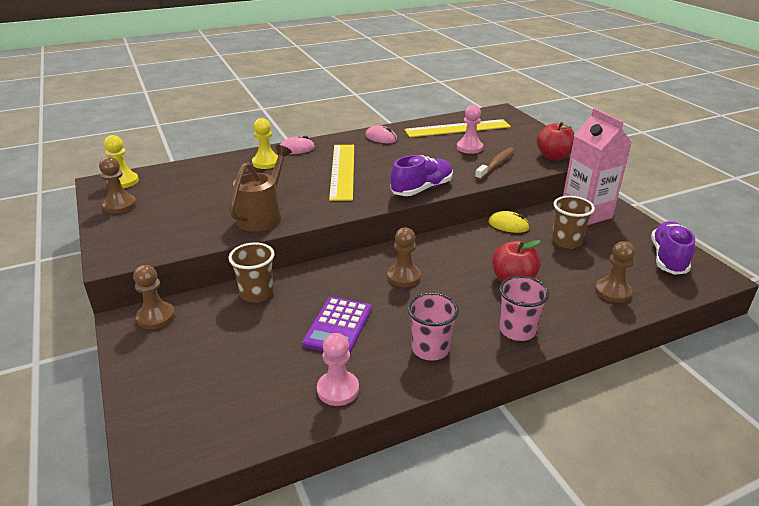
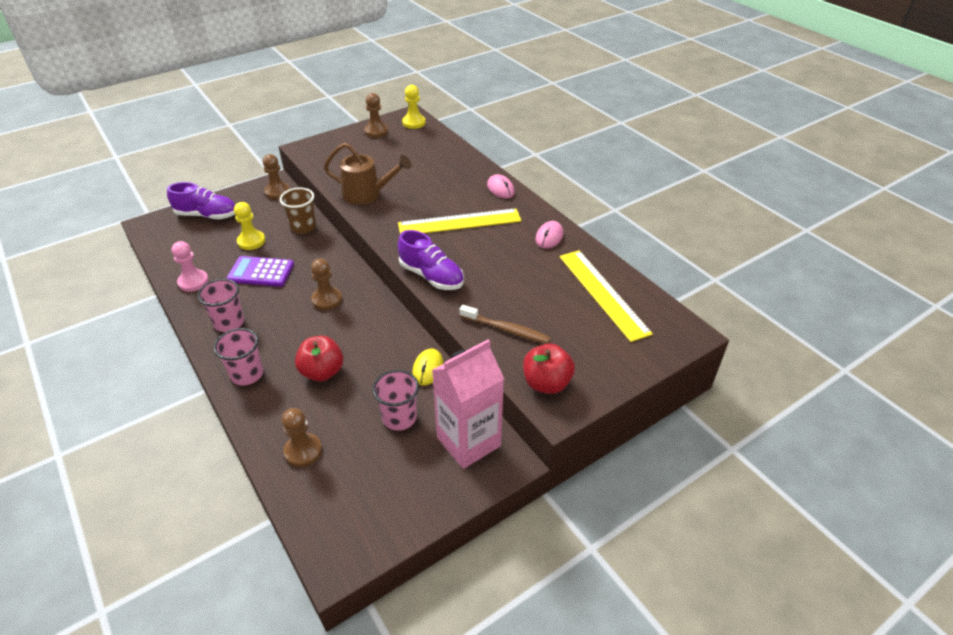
camera: 80 degrees right, 10 degrees up
yellow pawn [252,118,278,169] -> yellow pawn moved to [234,202,265,250]
pink pawn [457,105,483,154] -> none
brown cup [552,196,595,249] -> pink cup [372,370,419,431]
purple shoe [651,221,695,275] -> purple shoe moved to [167,182,235,219]

